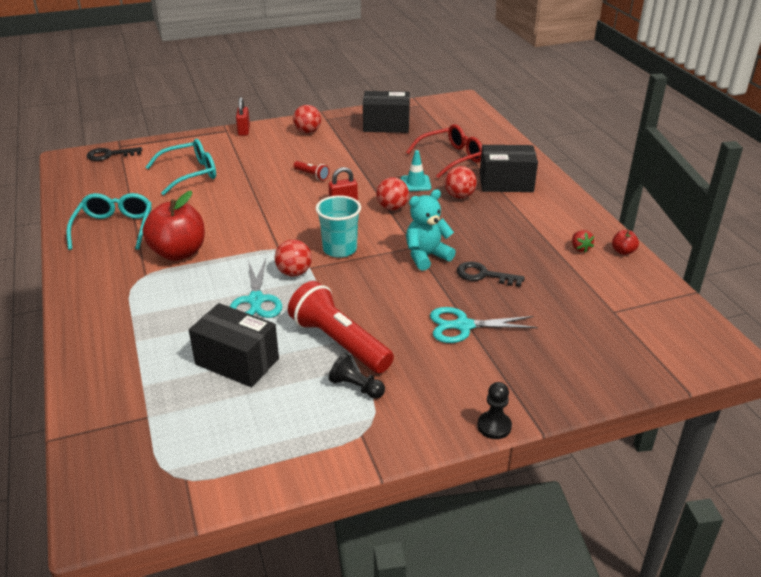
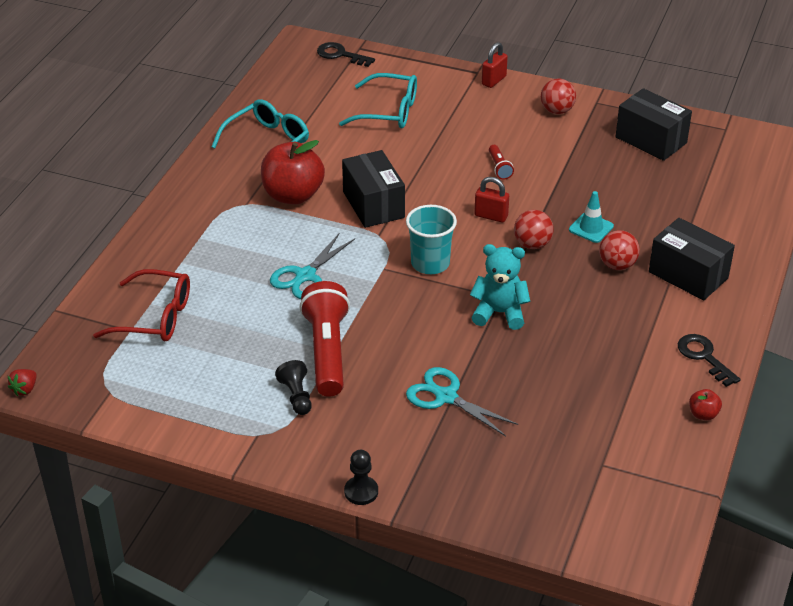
camera: 40 degrees right, 5 degrees up
black box [189,303,279,387] -> black box moved to [342,150,405,228]
red ball [275,239,312,277] -> none
red glasses [406,124,482,178] -> red glasses moved to [93,269,190,341]
black key [457,262,525,287] -> black key moved to [678,334,741,387]
red strawberry [572,230,594,252] -> red strawberry moved to [8,369,37,396]

